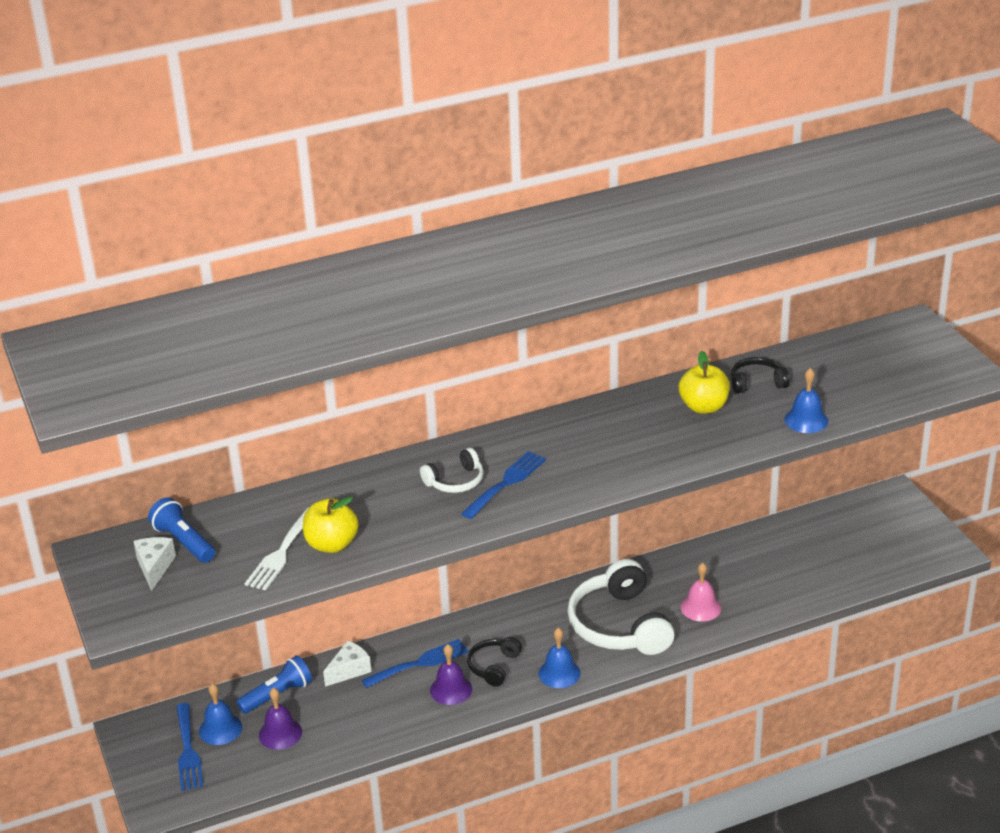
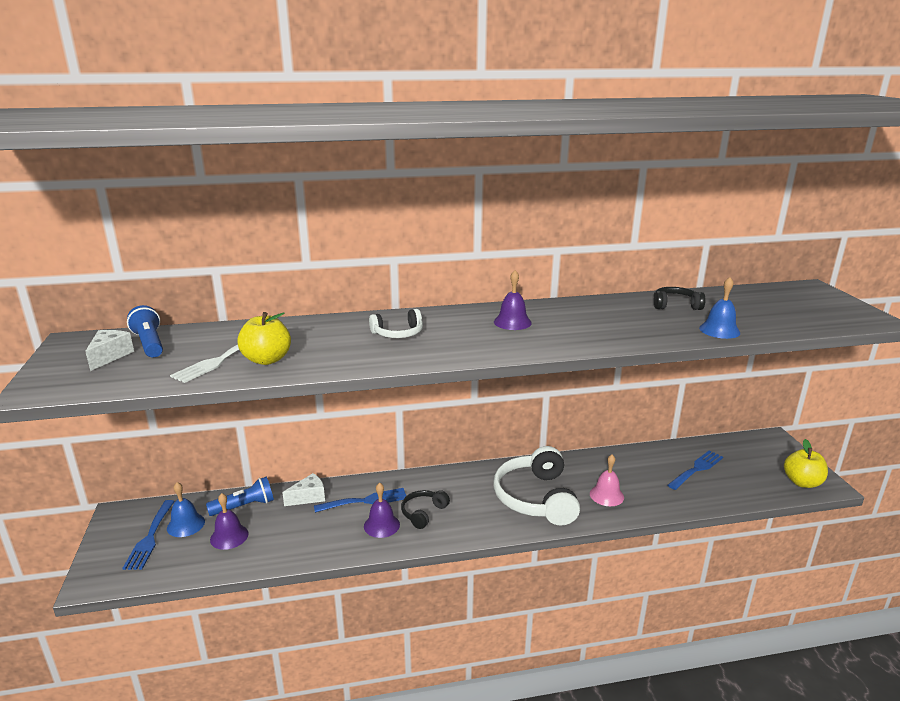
camera: 10 degrees right, 10 degrees down
blue fork [461,451,546,519] -> blue fork moved to [668,450,723,490]
blue bell [538,628,581,688] -> none
yellow apple [679,351,730,414] -> yellow apple moved to [784,439,828,488]
none -> purple bell [494,270,532,330]

